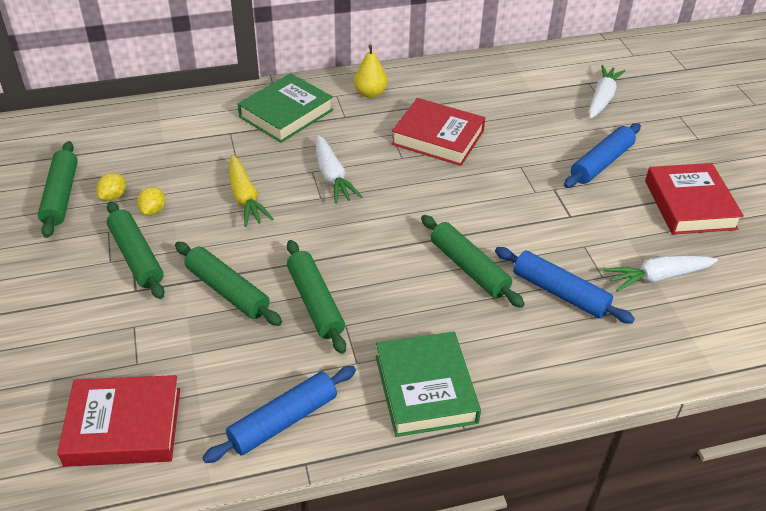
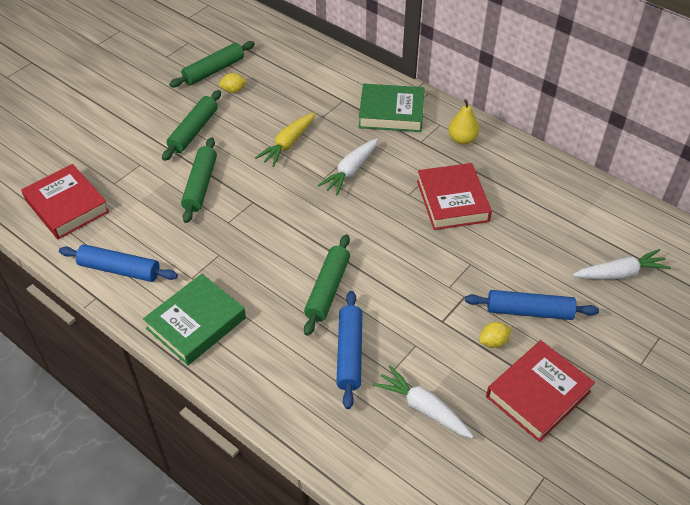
camera: 55 degrees right, 5 degrees up
yellow lemon [137,187,165,216] -> yellow lemon moved to [479,322,512,348]
green rolling pin [287,240,346,354] -> none

